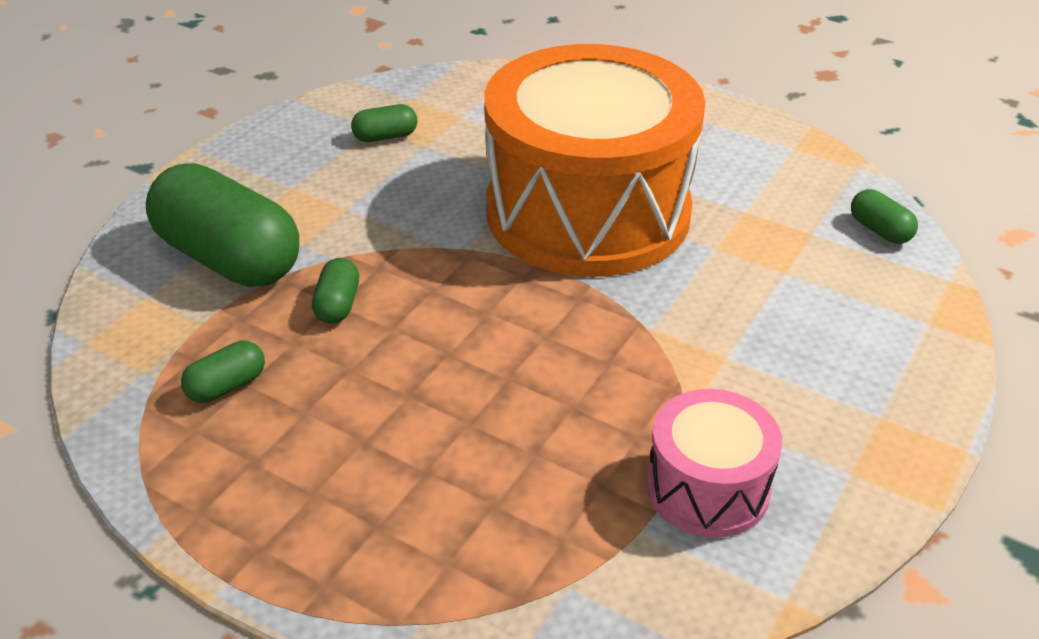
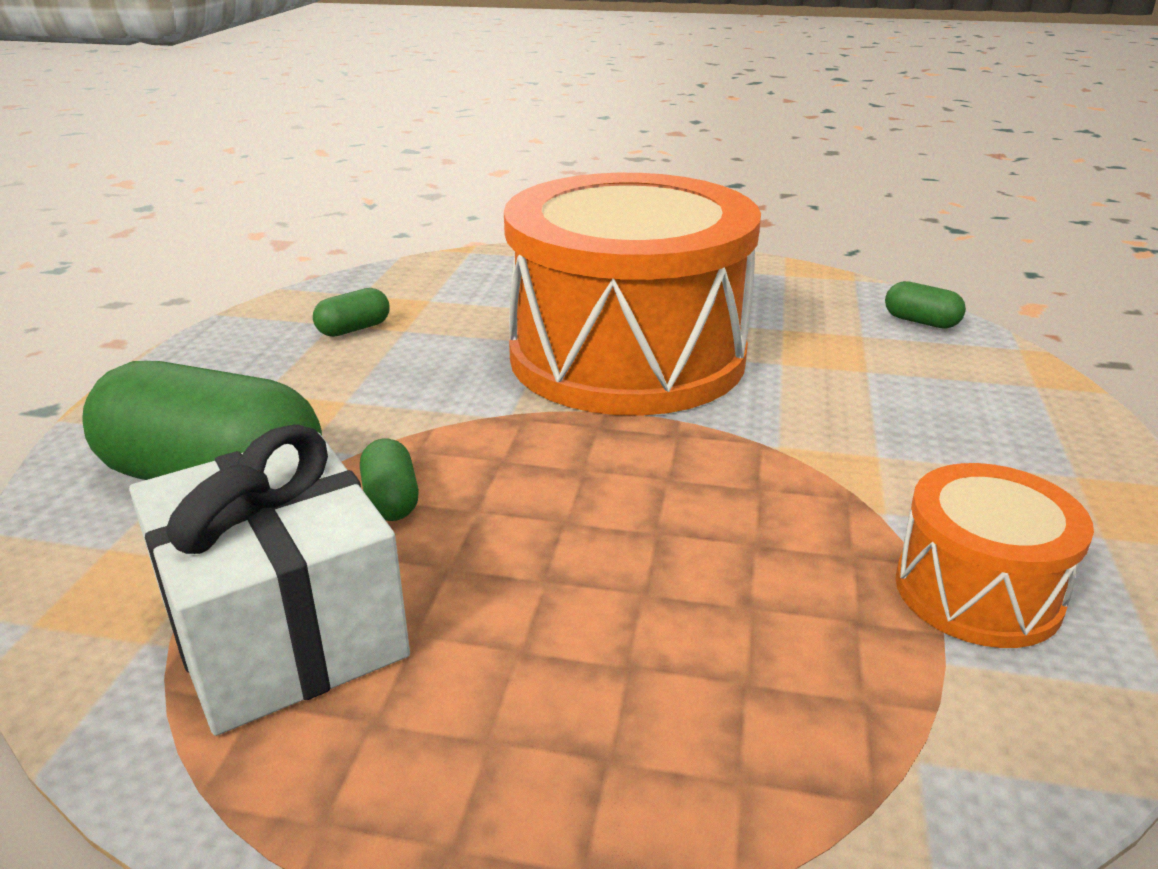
camera: 20 degrees left, 10 degrees down
green capsule [181,341,265,403] -> white gift [129,424,410,736]
pink drum [646,389,782,538] -> orange drum [895,463,1094,648]

